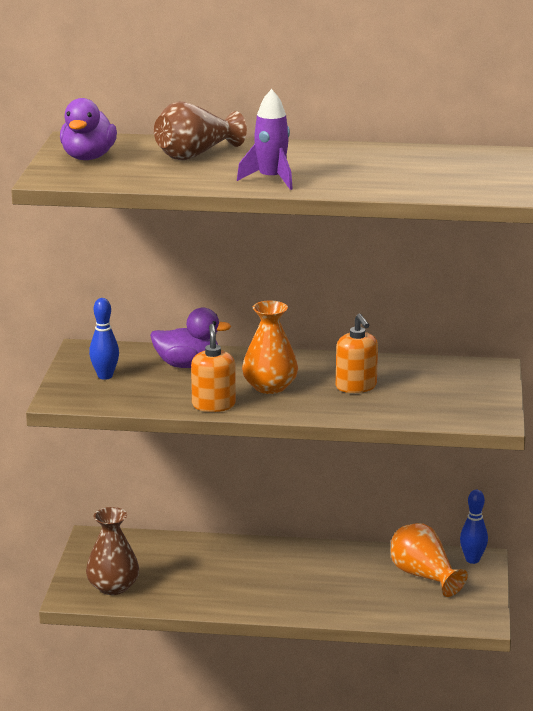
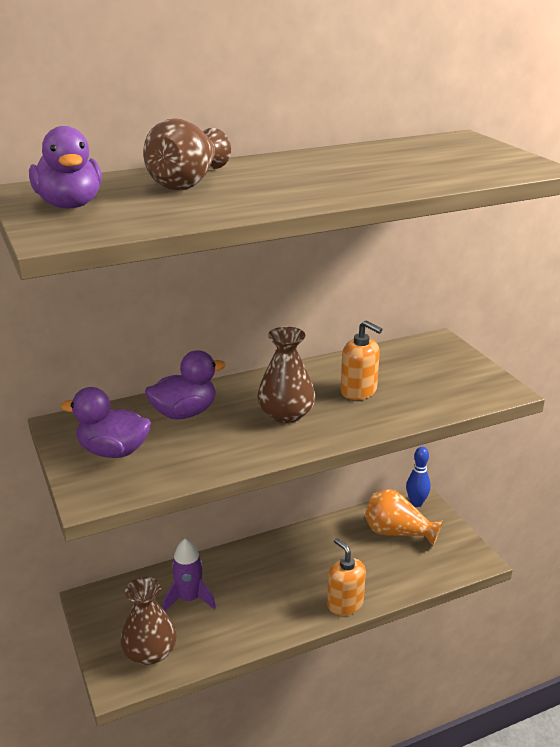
camera: 30 degrees left, 5 degrees up
blue bowling pin [89,298,119,380] -> purple duck [61,387,151,458]
orange soap dispenser [191,324,236,412] -> orange soap dispenser moved to [327,538,366,616]
purple rocket [237,89,293,190] -> purple rocket moved to [163,538,216,611]
orange vase [242,300,298,394] -> brown vase [257,327,315,423]

